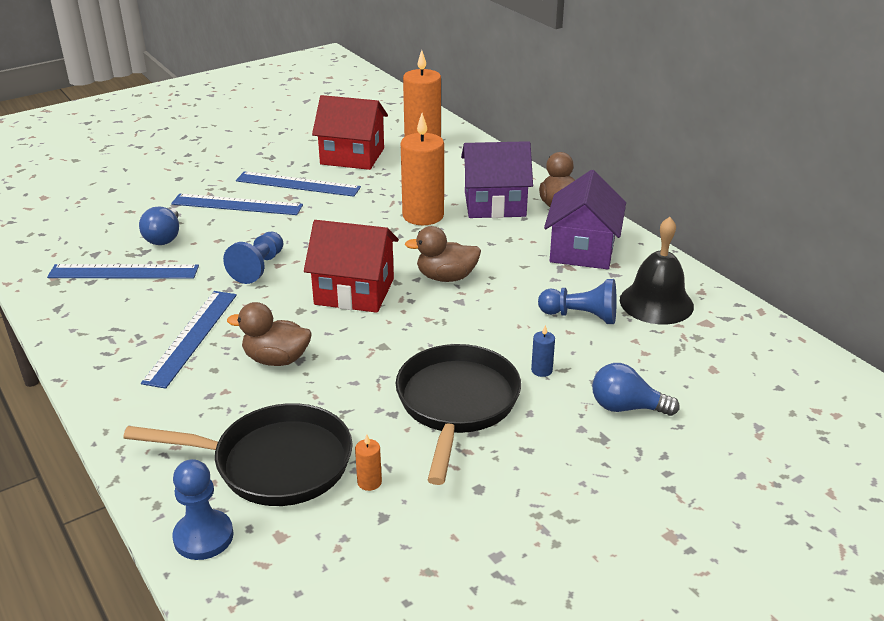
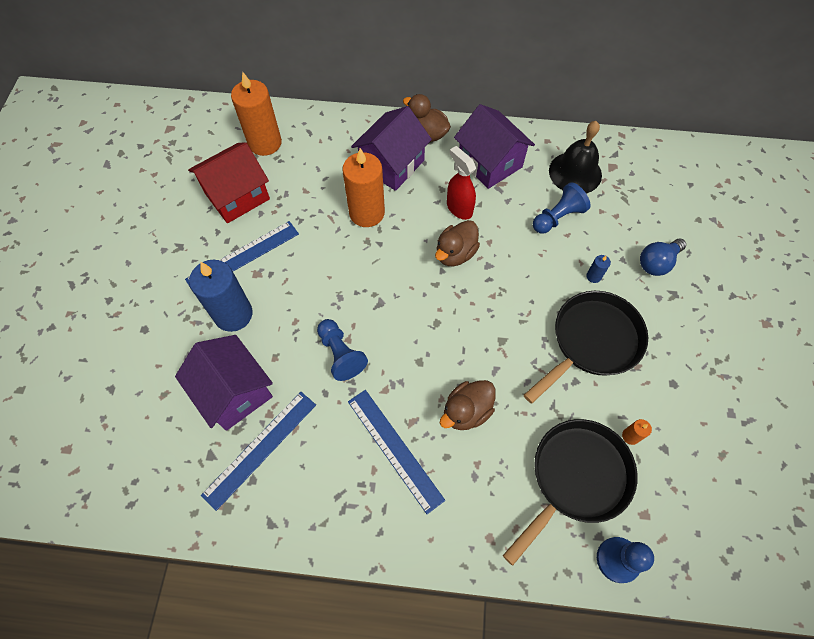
camera: 50 degrees left, 30 degrees up
blue light bulb [139,206,179,245] -> purple house [175,335,273,431]
blue ruler [171,194,303,215] -> blue candle [189,260,253,332]
red house [304,220,399,313] -> none
black pan [396,344,521,485] -> black pan turned 90 degrees clockwise [524,291,648,404]
none -> red spray bottle [447,146,476,220]

